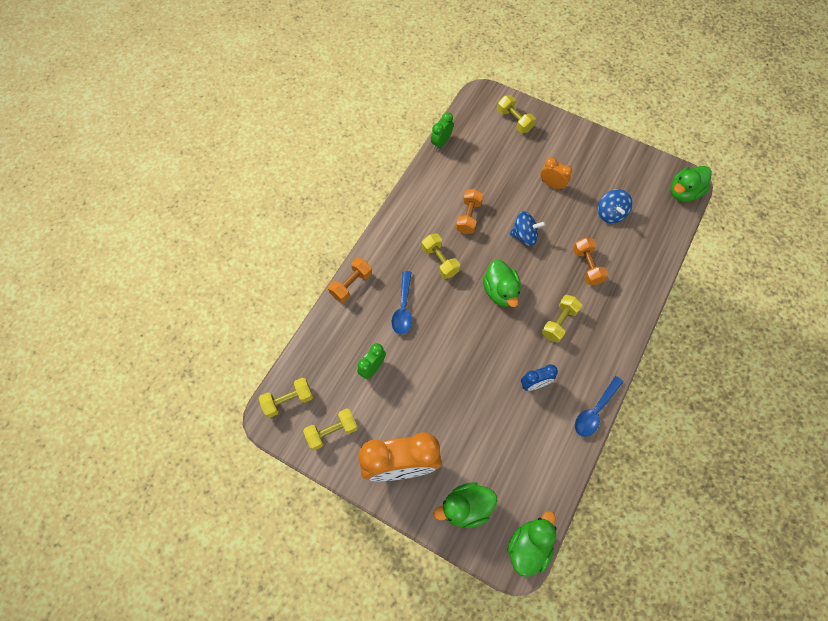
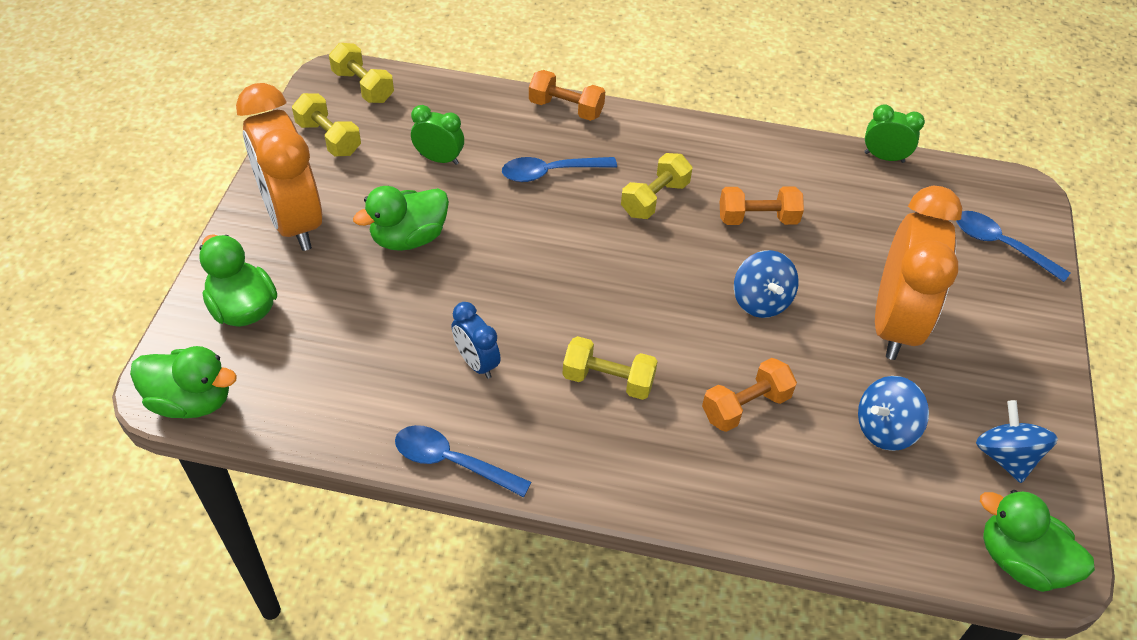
camera: 70 degrees right, 15 degrees down
green duck [483,260,521,307] -> green duck moved to [353,186,449,251]
yellow dumbbell [497,95,536,133] -> blue spoon [956,211,1070,282]
orange clock [540,157,572,190] -> orange clock [875,186,962,360], size x2.15
none -> blue spinning top [976,400,1058,483]

